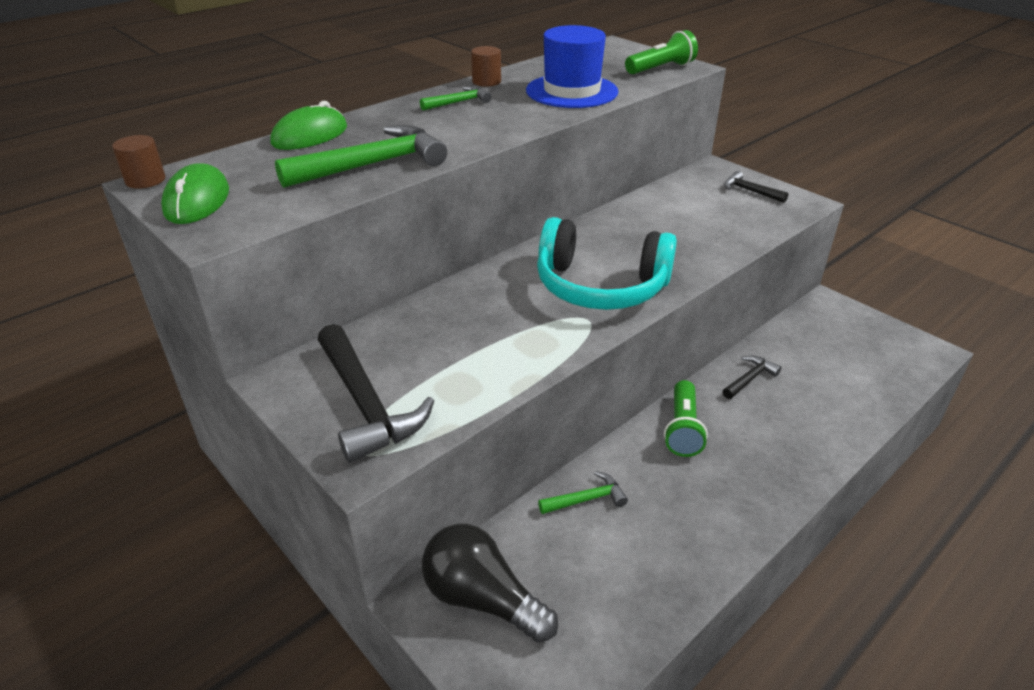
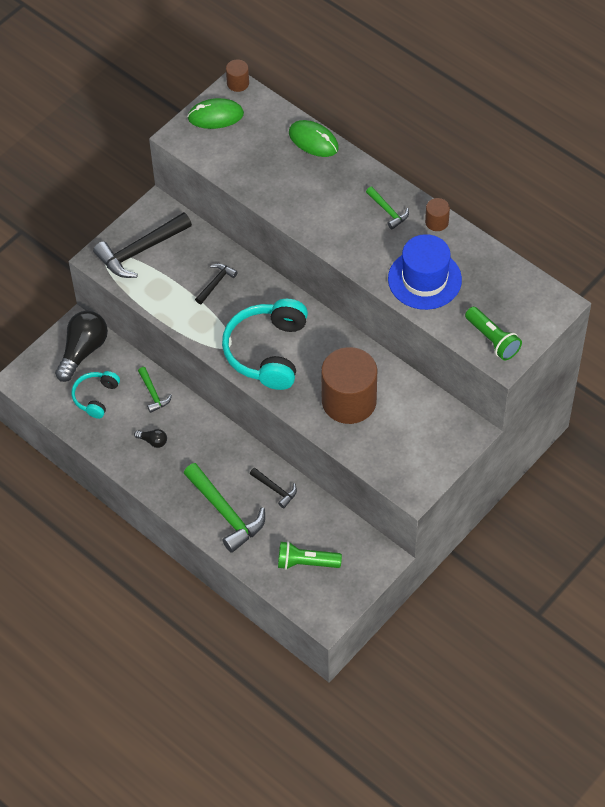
camera: 85 degrees right, 20 degrees up
green hammer [275,125,447,188] -> green hammer moved to [184,463,265,553]
green flashlight [664,380,708,457] -> green flashlight moved to [278,541,342,570]
black hammer [724,171,789,203] -> black hammer moved to [195,263,238,304]
none -> turquoise headphones [72,371,120,419]
none -> black light bulb [134,429,167,448]
none -> brown cylinder [321,347,377,424]

